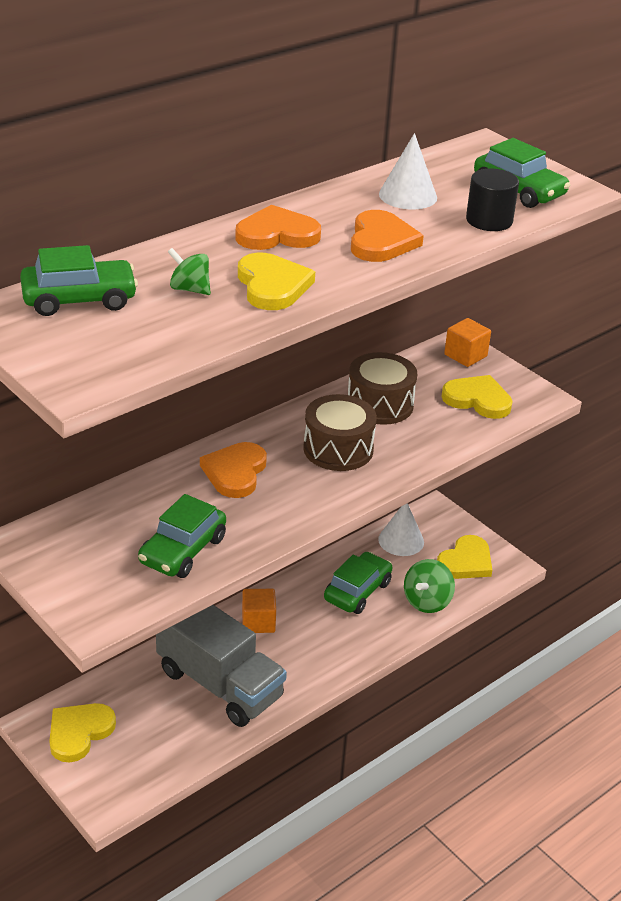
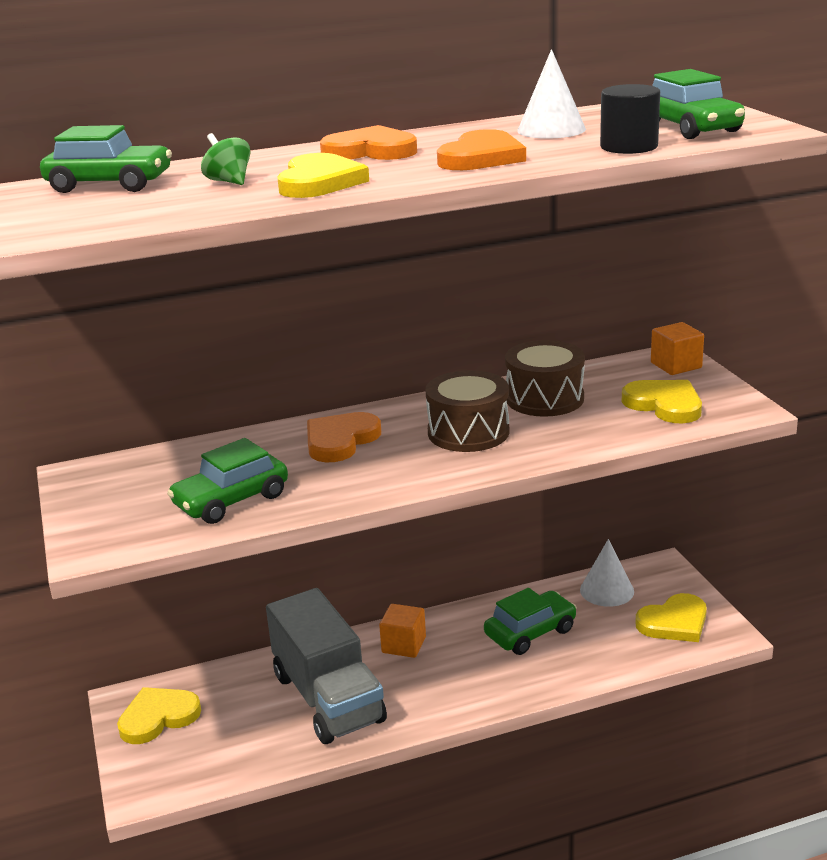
camera: 25 degrees right, 10 degrees down
green spinning top [404,559,455,613] -> none

